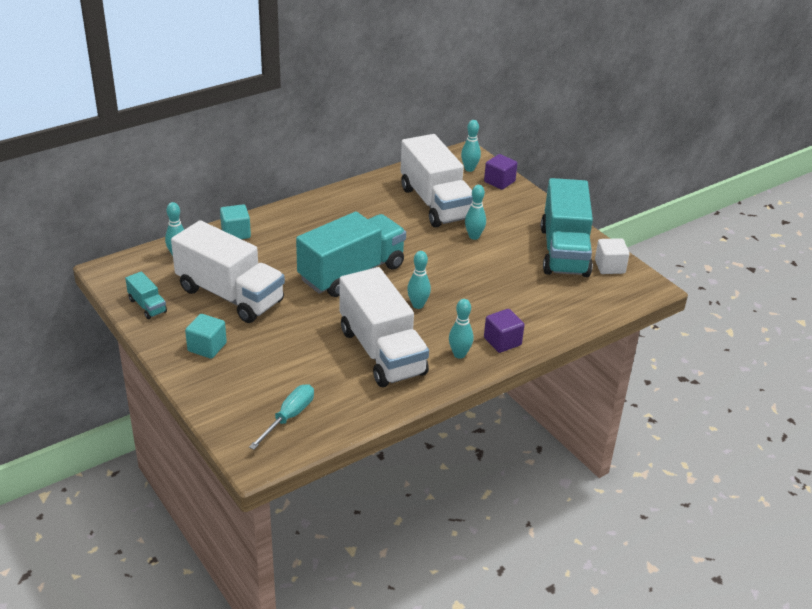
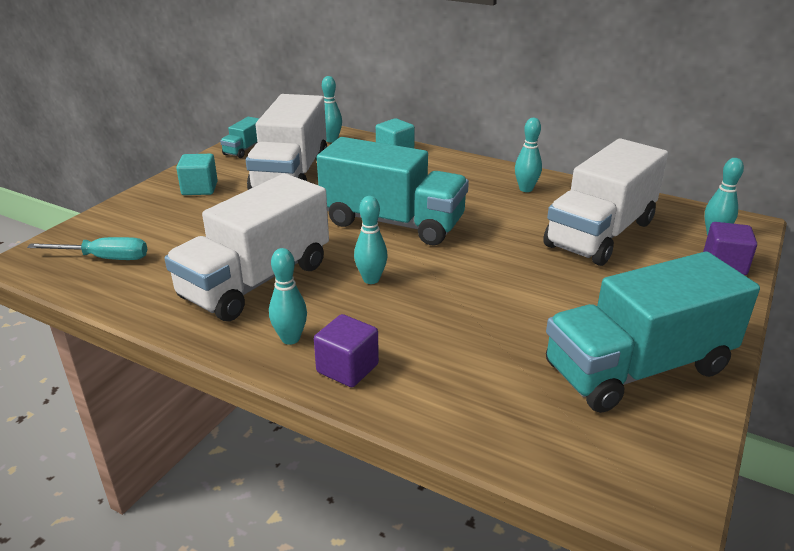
camera: 65 degrees right, 5 degrees down
turquoise bowling pin [465,185,486,240] -> turquoise bowling pin moved to [515,118,542,192]
white cube [595,238,629,274] -> none

